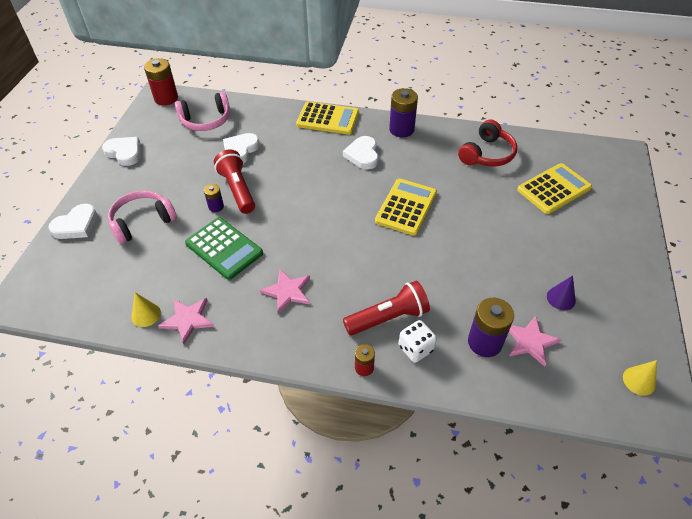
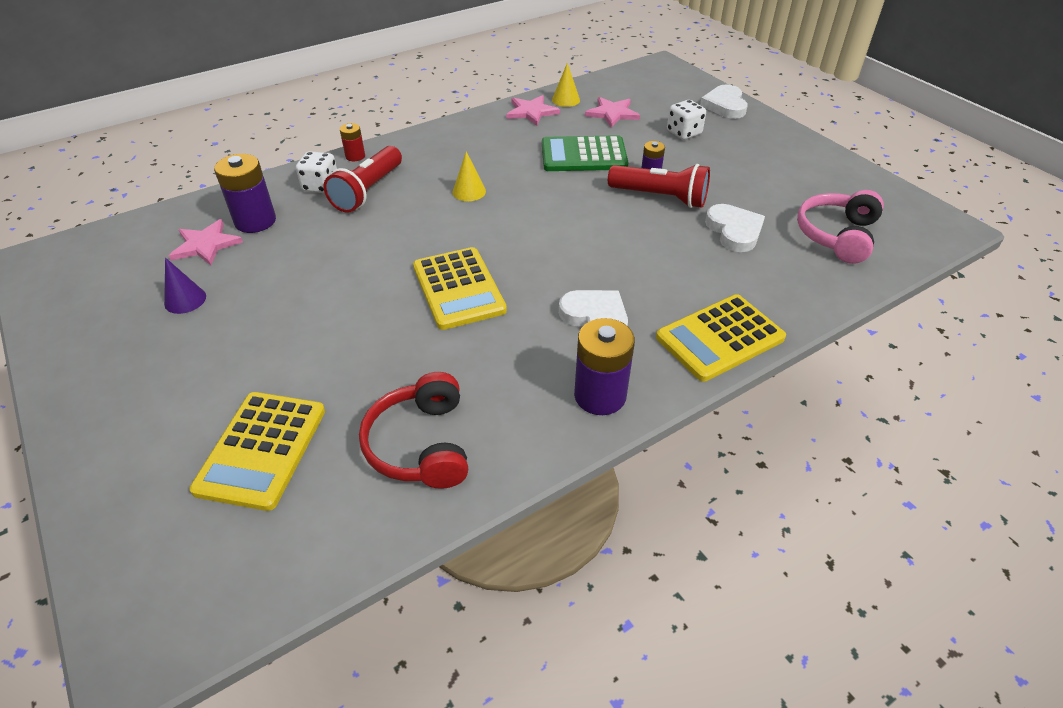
camera: 135 degrees right, 5 degrees down
white heart [102,137,141,166] -> none
pink headphones [108,190,177,244] -> white dice [667,100,706,140]
red battery [144,58,178,105] -> none
pink star [260,269,310,314] -> pink star moved to [585,97,640,128]
yellow cone [623,360,657,396] -> yellow cone moved to [452,151,486,201]

